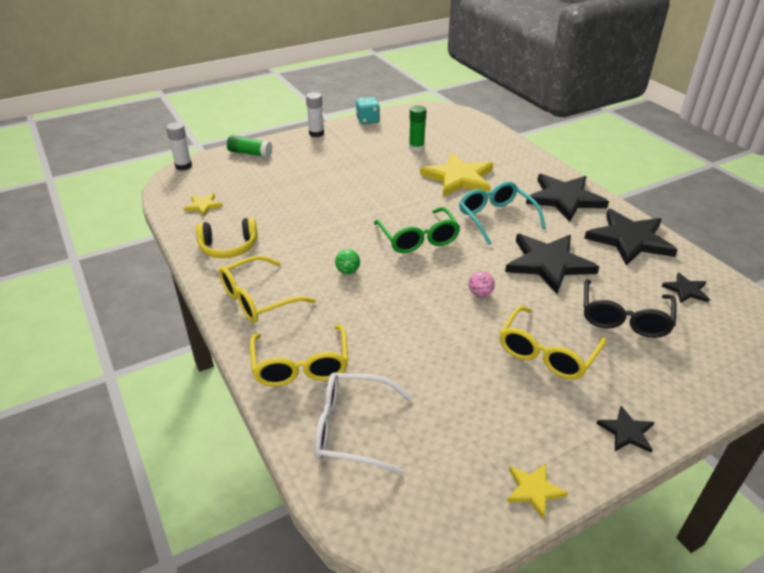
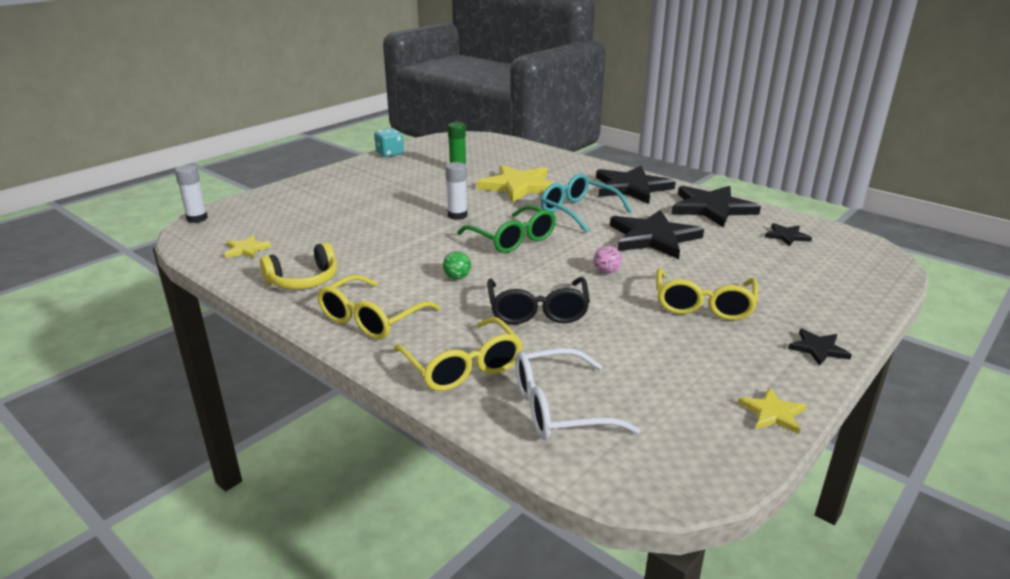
camera: 20 degrees left, 10 degrees down
green glue stick [227,135,272,158] -> none
white glue stick [306,92,324,137] -> white glue stick moved to [445,162,467,220]
black glasses [584,279,677,338] -> black glasses moved to [487,277,590,324]

